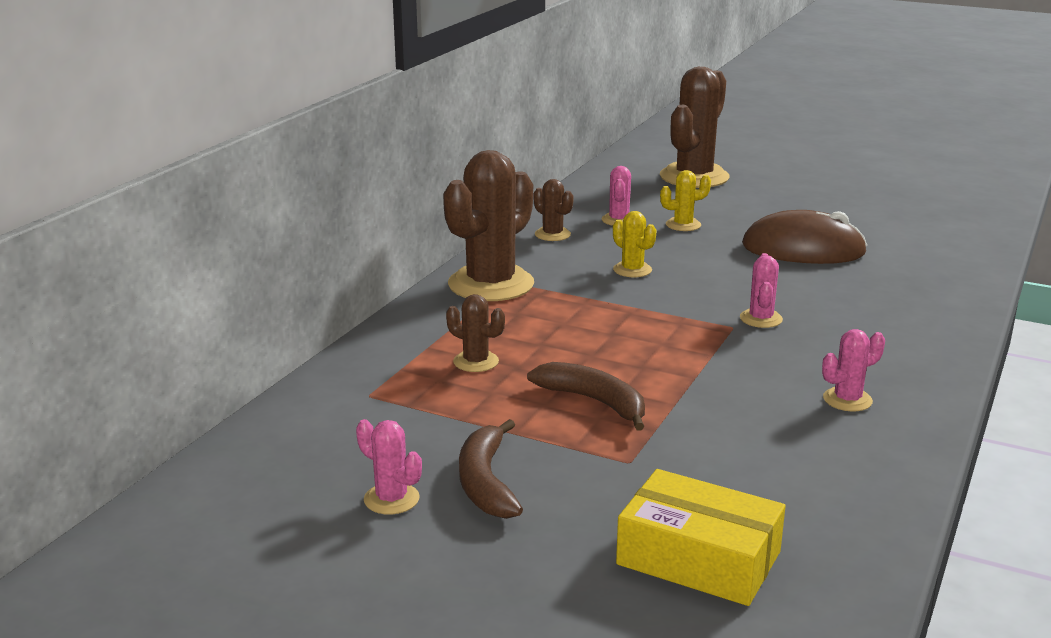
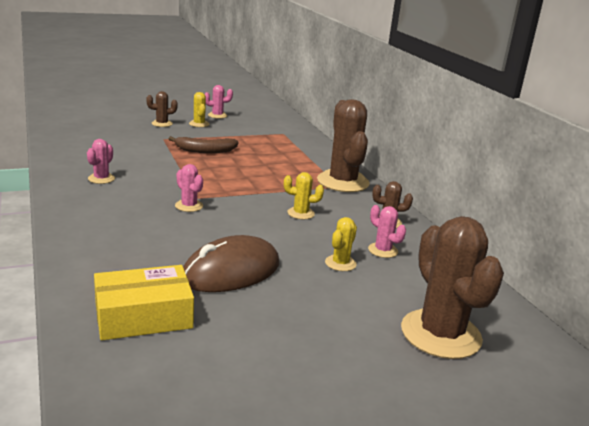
camera: 130 degrees right, 0 degrees up
brown cactus [446,294,505,372] -> brown cactus moved to [146,91,178,127]
brown banana [459,419,523,519] -> yellow cactus [189,92,209,127]
yellow box [616,469,785,606] -> yellow box moved to [94,265,194,340]

